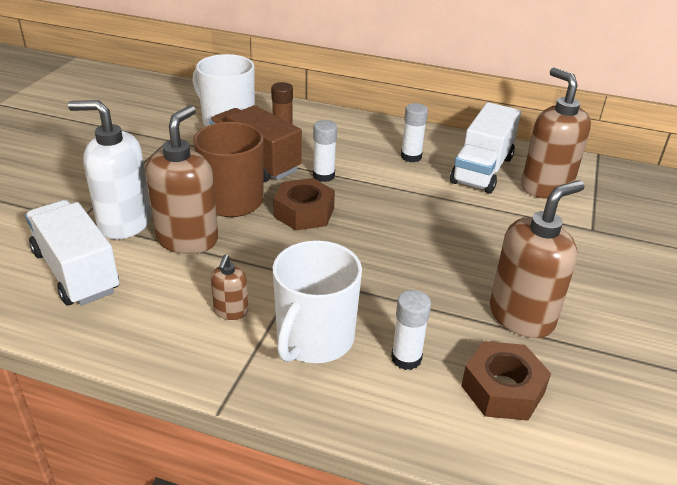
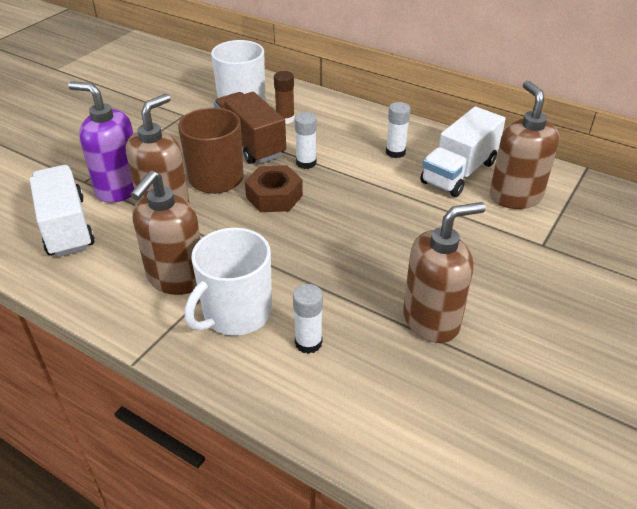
camera: 15 degrees right, 5 degrees up
white soap dispenser [68,100,151,240] -> purple soap dispenser [68,81,134,203]
brown soap dispenser [211,254,248,320] -> brown soap dispenser [130,170,201,295], size x2.07
brown nut [461,341,551,421] -> none

